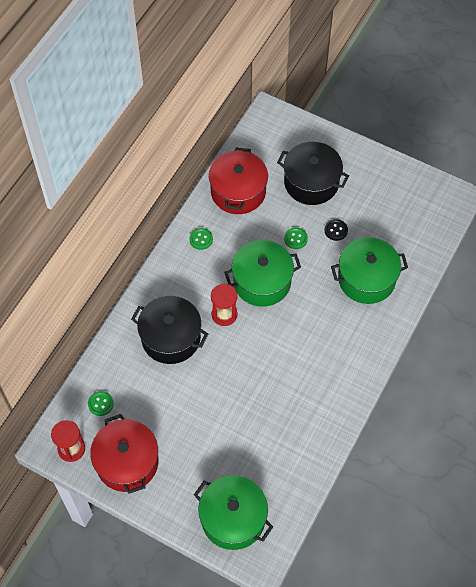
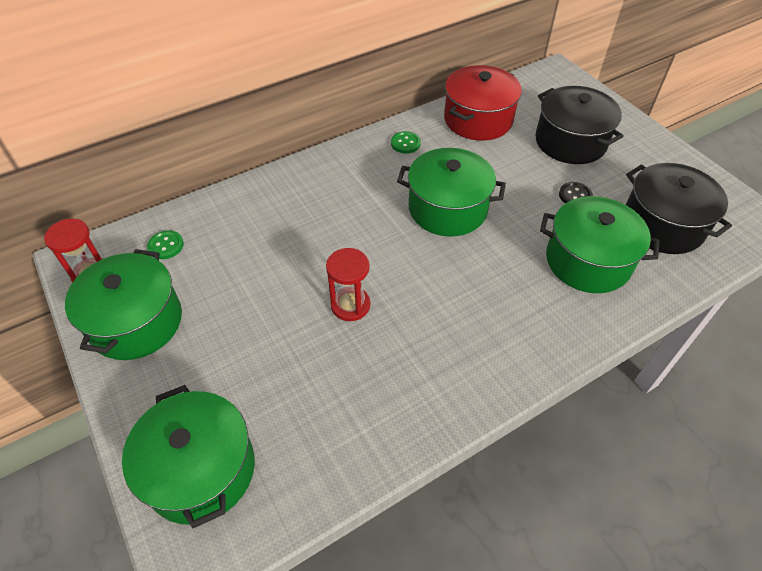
camera: 30 degrees right, 10 degrees down
red pot [90,414,159,494] -> green pot [65,249,182,360]
black pot [131,296,208,364] -> black pot moved to [626,163,732,254]
red hourglass [211,284,238,326] -> red hourglass moved to [326,248,370,321]
green button [284,227,308,249] -> none

